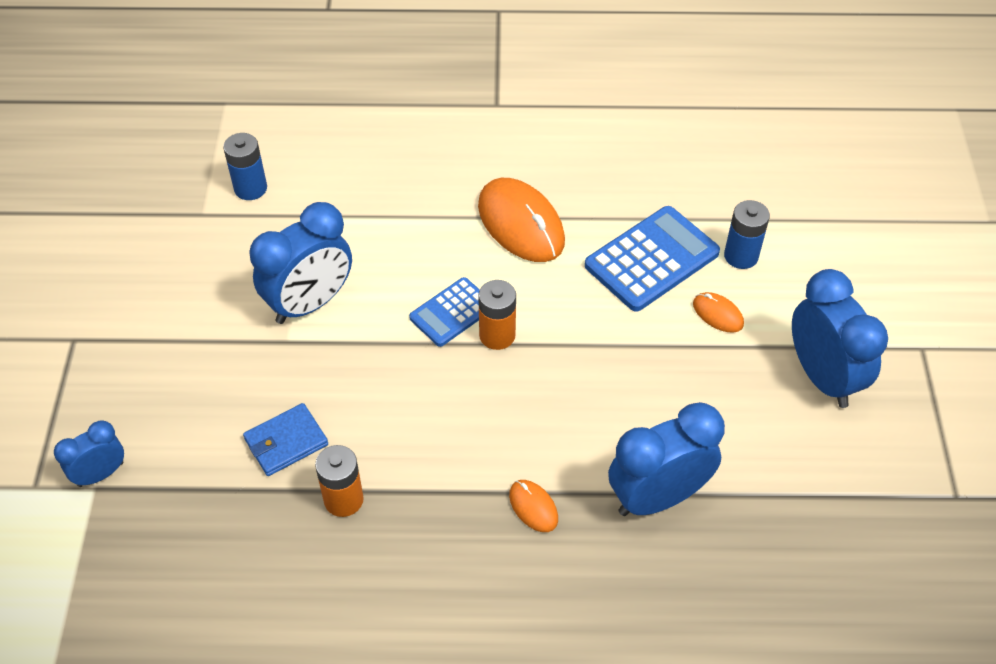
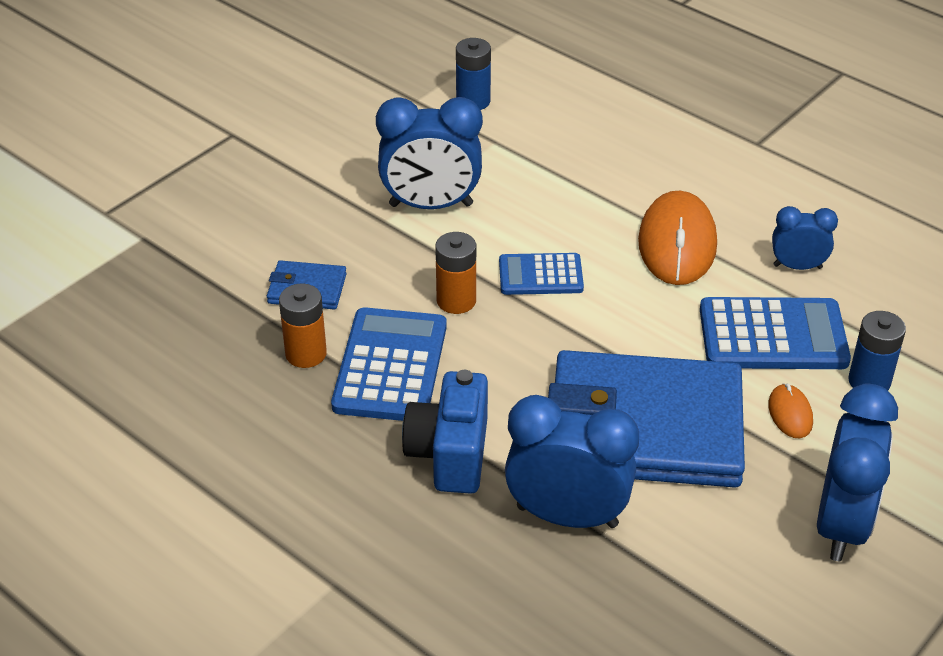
camera: 40 degrees right, 10 degrees down
blue clock [54,421,124,487] -> blue clock moved to [772,206,838,270]
orange battery [478,280,516,350] -> orange battery moved to [435,232,476,314]
orange mouse [509,480,558,532] -> blue camera [402,370,488,494]
none -> blue calculator [331,307,447,421]
none -> blue wallet [548,350,745,488]

